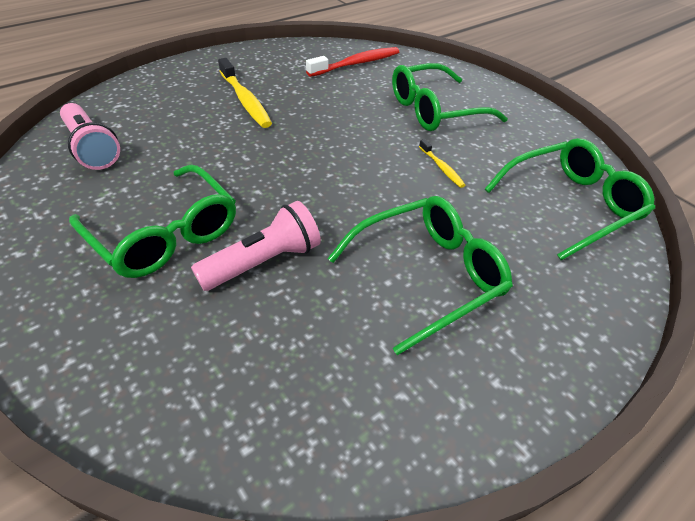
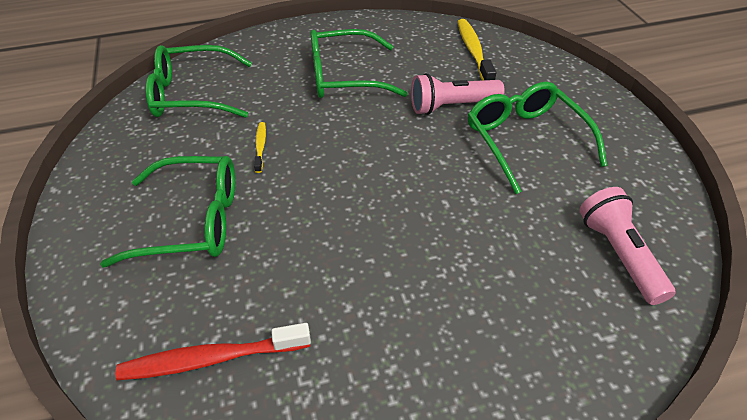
camera: 155 degrees left, 0 degrees up
yellow toothbrush [218,58,272,128] -> yellow toothbrush moved to [457,19,496,80]

